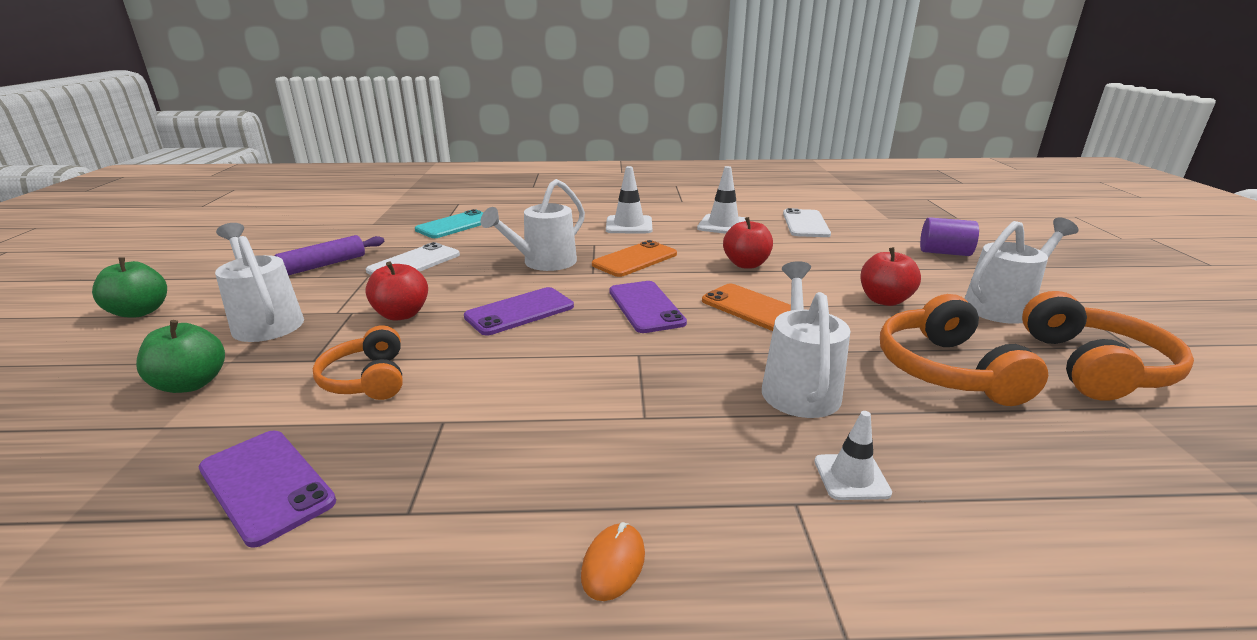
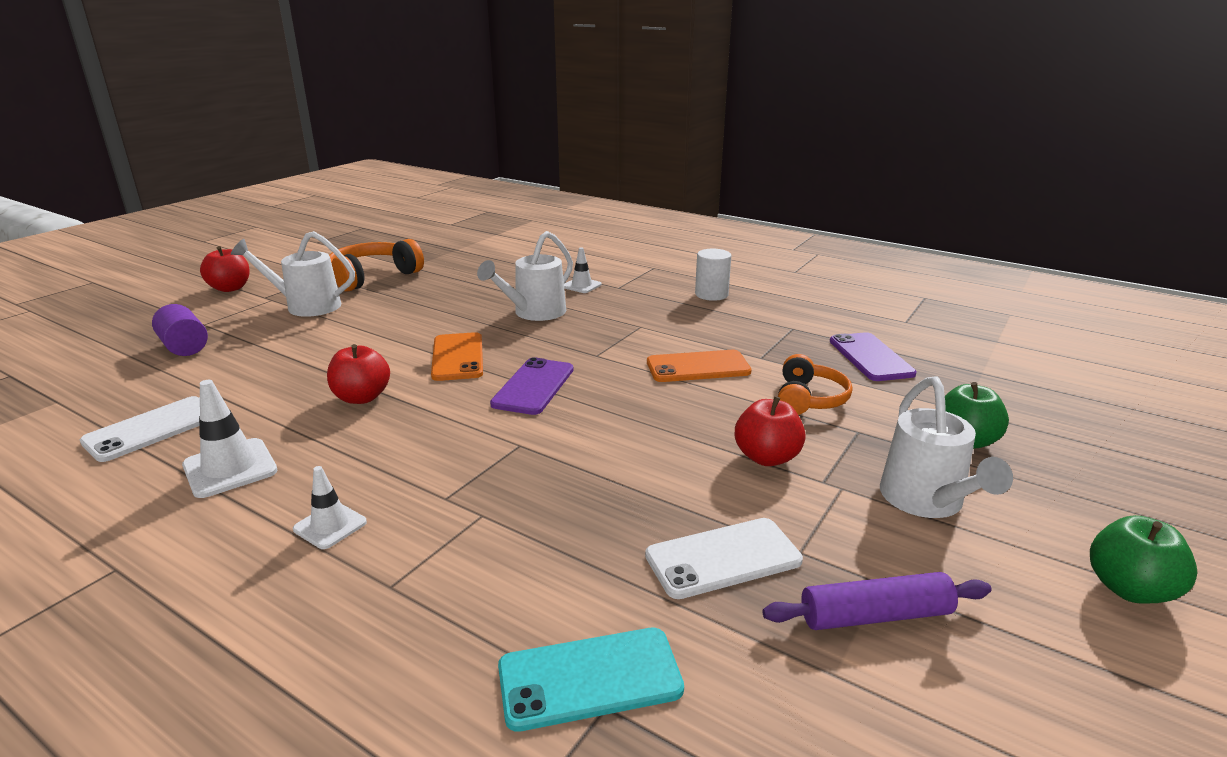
camera: 145 degrees left, 0 degrees up
purple phone [464,287,574,335] -> none
white watering can [481,179,585,271] -> none
orange mouse [581,522,645,601] -> white cylinder [695,249,731,301]
orange phone [592,240,677,277] -> orange phone moved to [647,350,752,382]
white traffic cone [606,166,652,233] -> white traffic cone [293,466,367,549], size x0.64
red apple [860,247,921,306] -> red apple moved to [200,246,249,292]
orange headphones [880,294,1048,406] -> none

